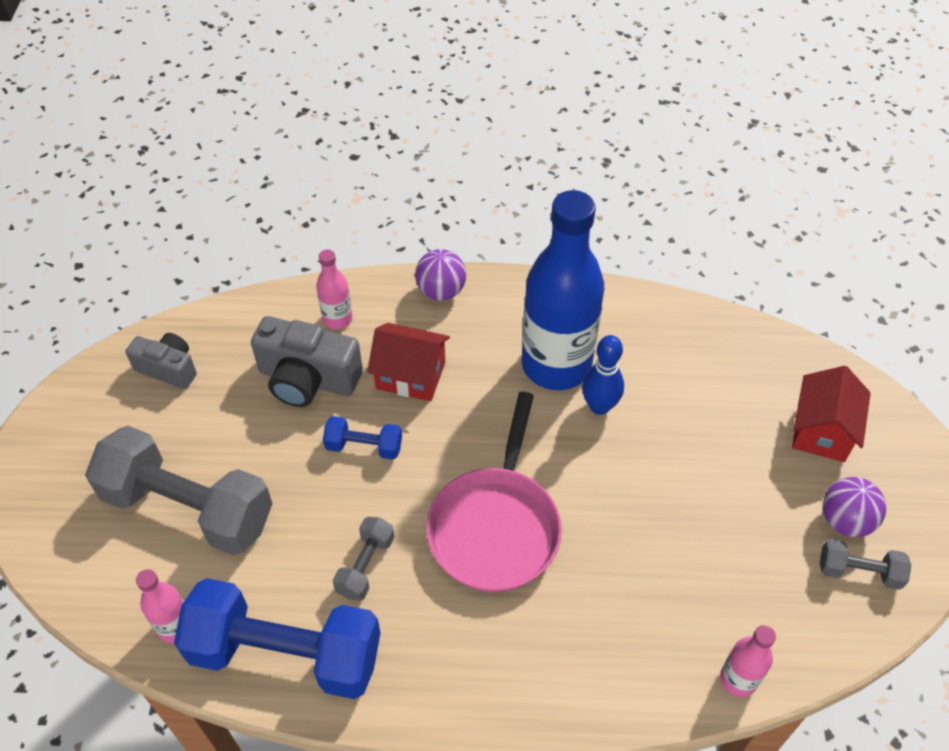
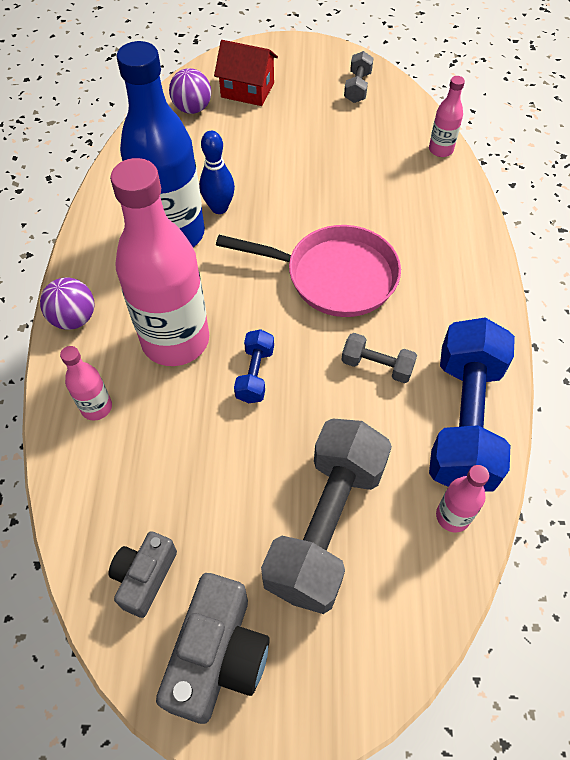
camera: 90 degrees left, 5 degrees up
grey camera [251,316,363,407] -> grey camera moved to [156,573,270,724]
red house [367,323,450,401] -> pink bottle [110,158,209,366]
purple ball [823,477,886,537] -> purple ball moved to [169,68,211,114]

